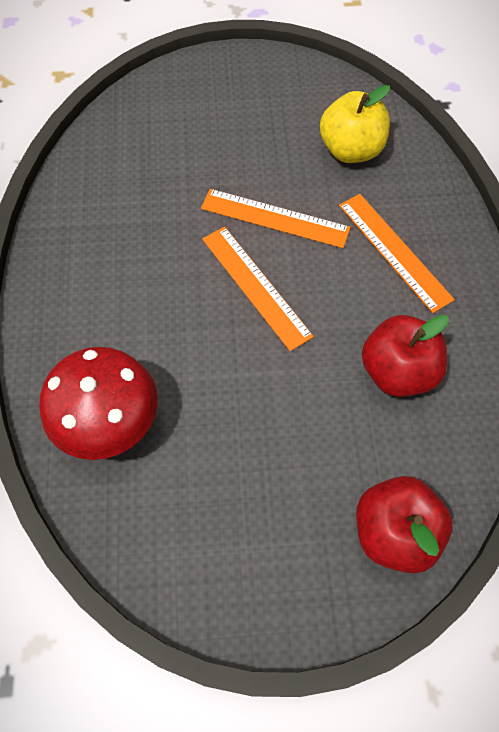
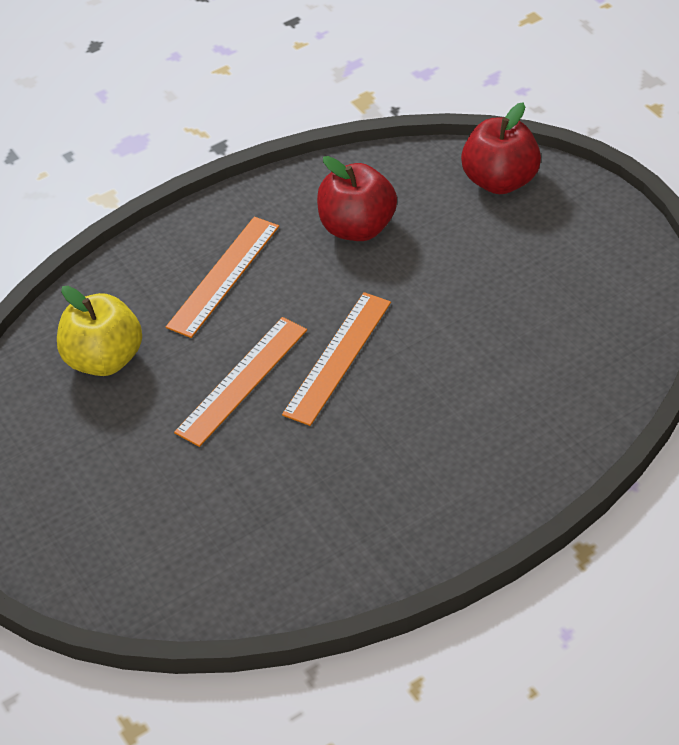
camera: 115 degrees left, 15 degrees down
red mushroom [39,347,158,460] -> none
orange ruler [201,189,351,248] -> orange ruler turned 45 degrees clockwise [174,317,307,447]

